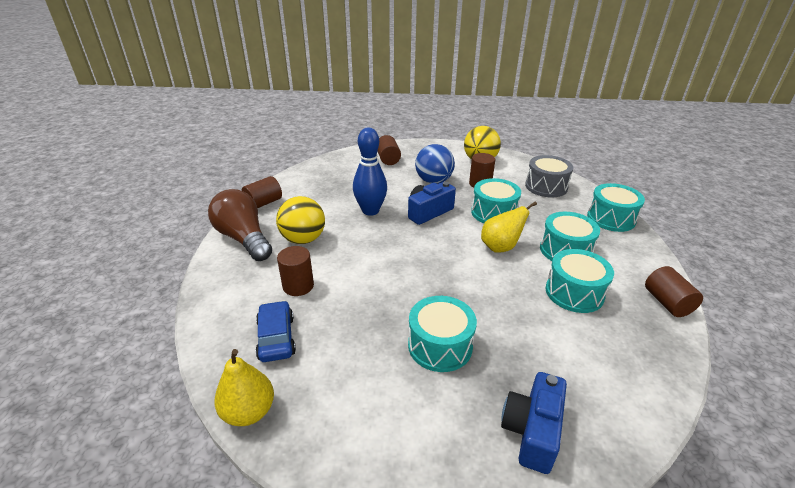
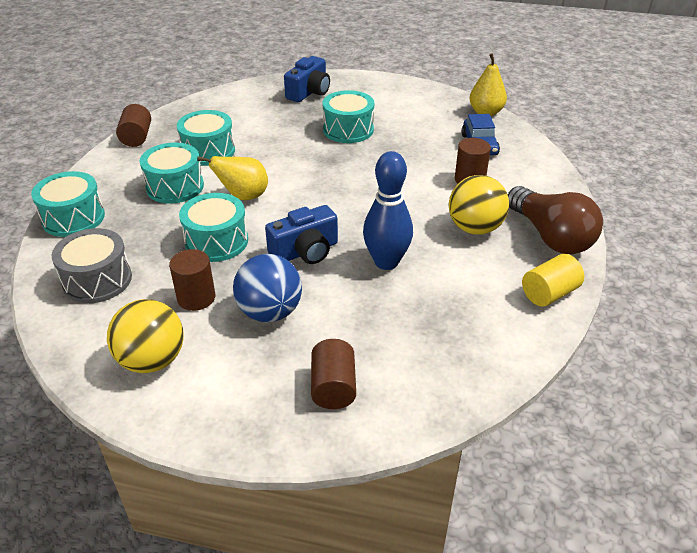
camera: 170 degrees left, 5 degrees up
brown cylinder [242,176,282,208] -> yellow cylinder [522,254,584,307]

